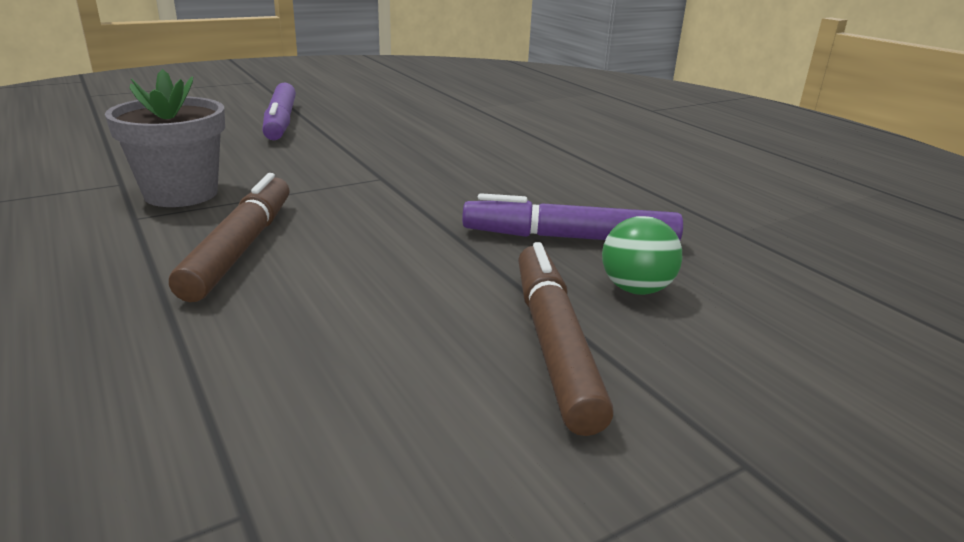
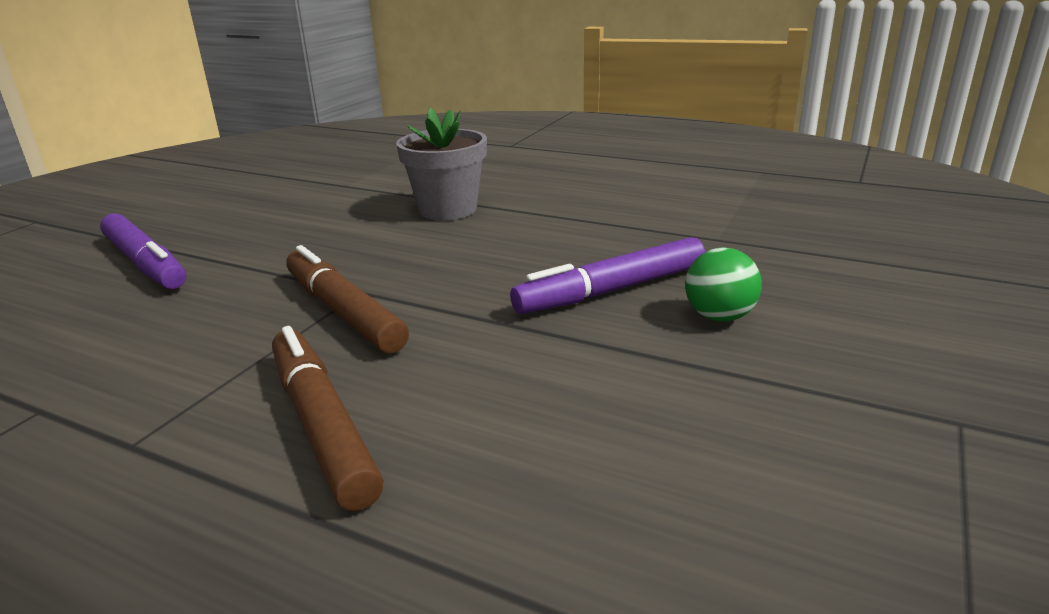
camera: 30 degrees left, 0 degrees up
grey flower pot [105,69,225,207] -> grey flower pot moved to [396,108,487,221]
brown marker [518,242,614,436] -> brown marker moved to [286,245,409,354]

